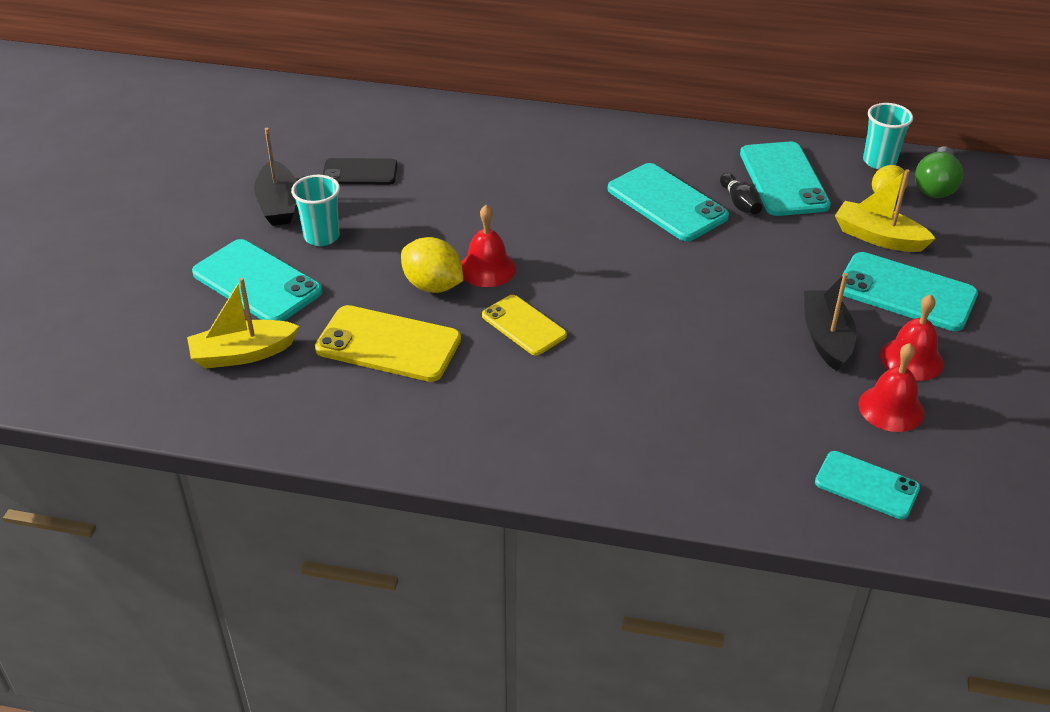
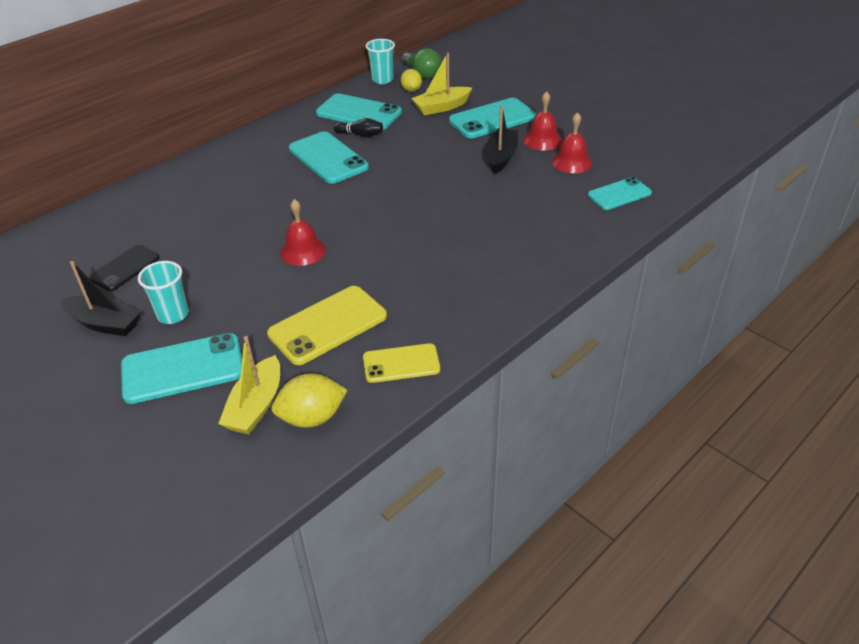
camera: 55 degrees left, 0 degrees up
yellow lemon [401,237,463,293] -> yellow lemon moved to [272,373,347,428]
yellow phone [482,295,567,356] -> yellow phone moved to [363,343,440,383]
turquoise phone [608,163,729,241] -> turquoise phone turned 60 degrees clockwise [289,131,369,184]
black boat [804,273,857,371] -> black boat turned 75 degrees clockwise [485,105,518,174]

